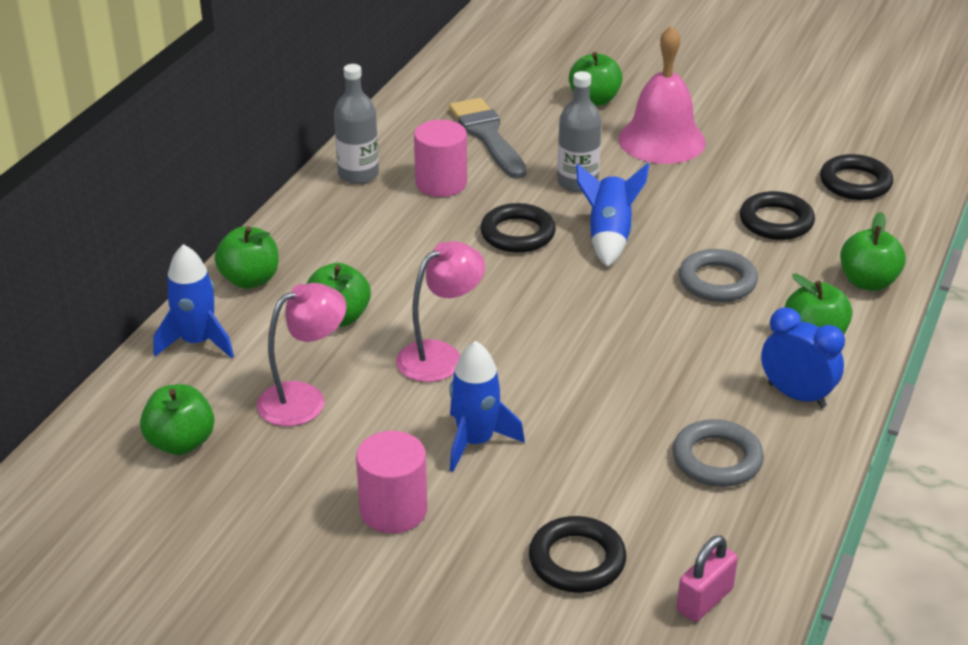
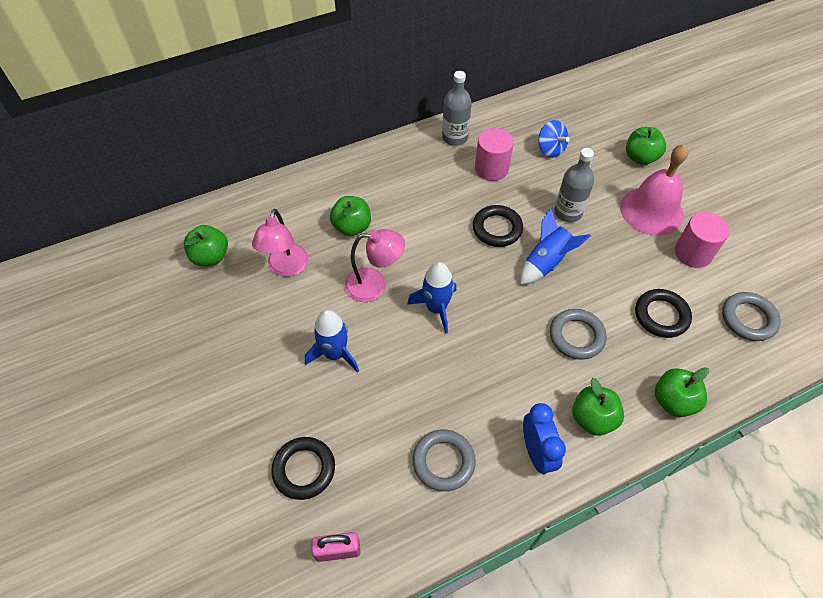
camera: 40 degrees right, 20 degrees up
blue rocket [154,244,234,358] -> blue rocket moved to [407,262,456,334]
green apple [215,227,279,289] -> none
pink lamp [257,283,346,426] -> pink lamp turned 90 degrees clockwise [252,209,308,277]
pink cylinder [356,431,427,533] -> pink cylinder moved to [675,212,729,268]
grey brush [449,98,526,179] -> blue spinning top [538,120,570,158]
black ring [820,154,893,200] -> grey ring [722,292,781,341]

